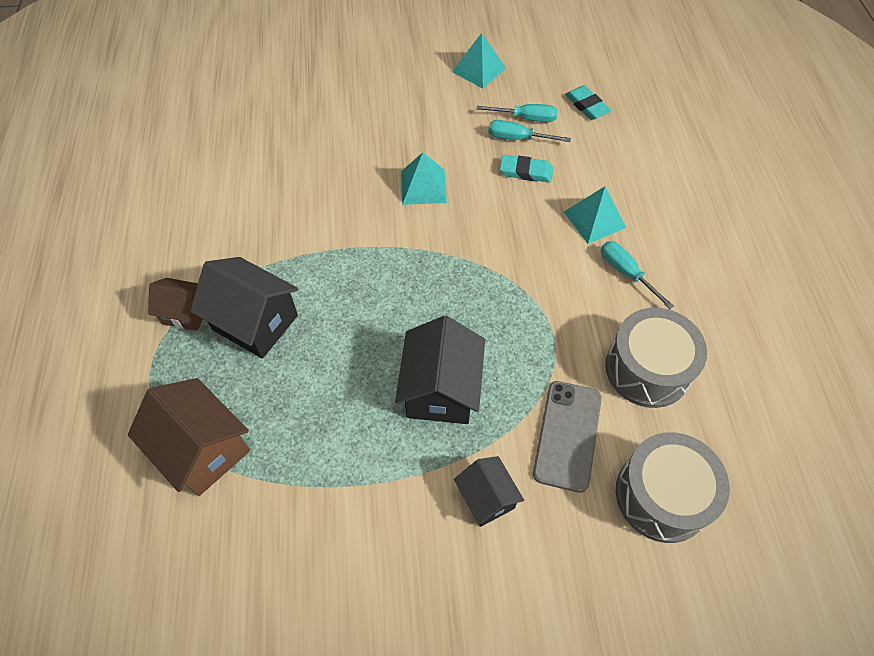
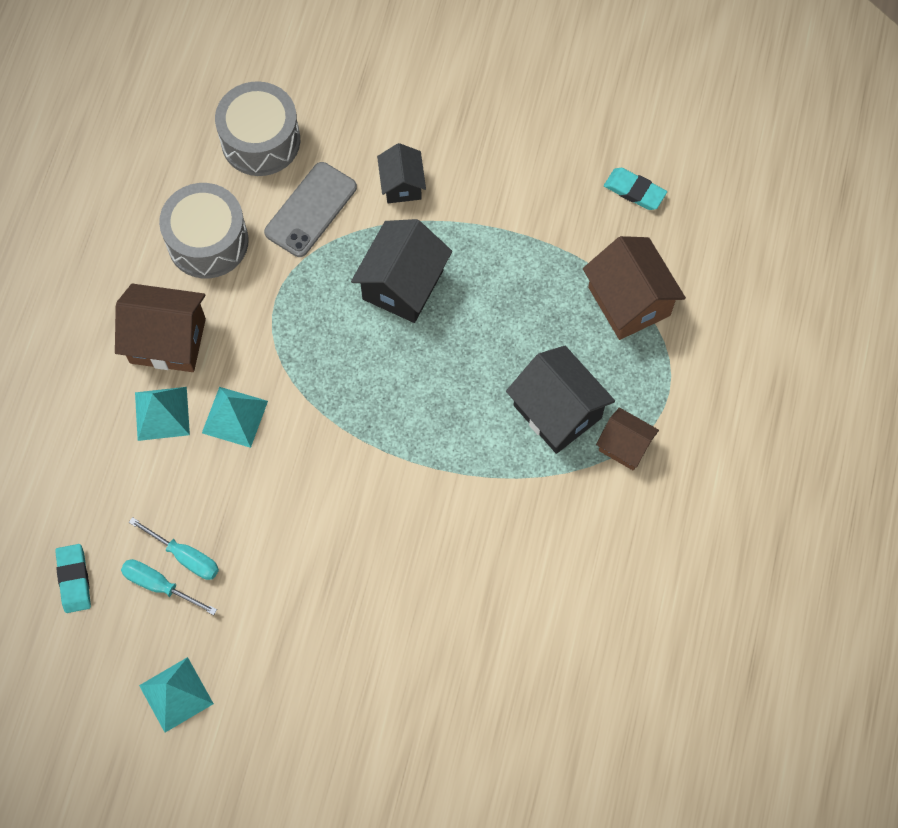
camera: 160 degrees left, 10 degrees up
turquoise pyramid [401,152,447,205] -> turquoise pyramid moved to [202,387,268,448]
turquoise eraser [500,155,553,183] -> turquoise eraser moved to [604,168,667,210]
turquoise screwdriver [601,241,674,309] -> brown house [115,284,206,372]

